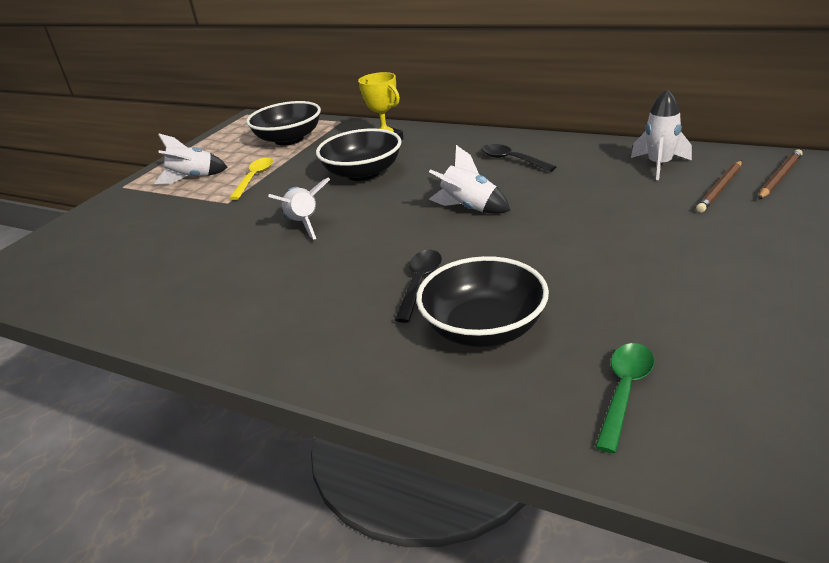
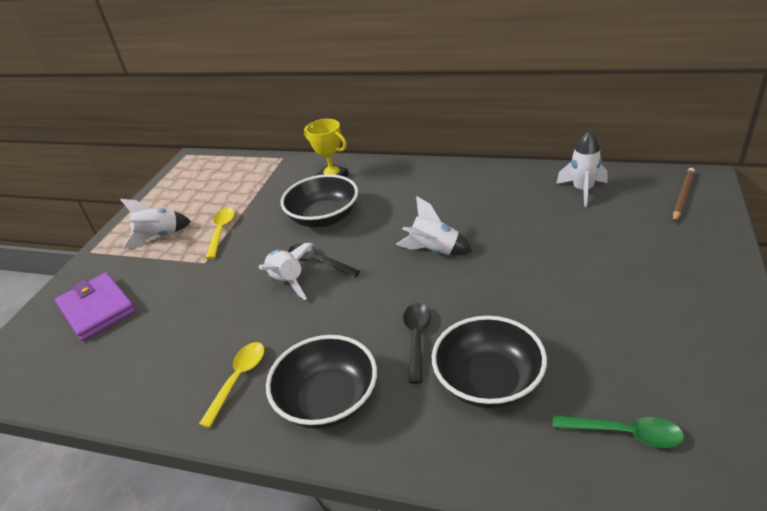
camera: 10 degrees left, 5 degrees up
black bowl [246,101,321,146] -> black bowl moved to [266,335,377,429]
black spoon [481,144,556,172] -> black spoon moved to [288,243,360,278]
green spoon [595,343,654,453] -> green spoon turned 90 degrees clockwise [553,415,684,448]
brown pencil [696,161,742,213] -> none
none -> purple wallet [55,272,136,341]
none -> yellow spoon [199,342,265,428]

